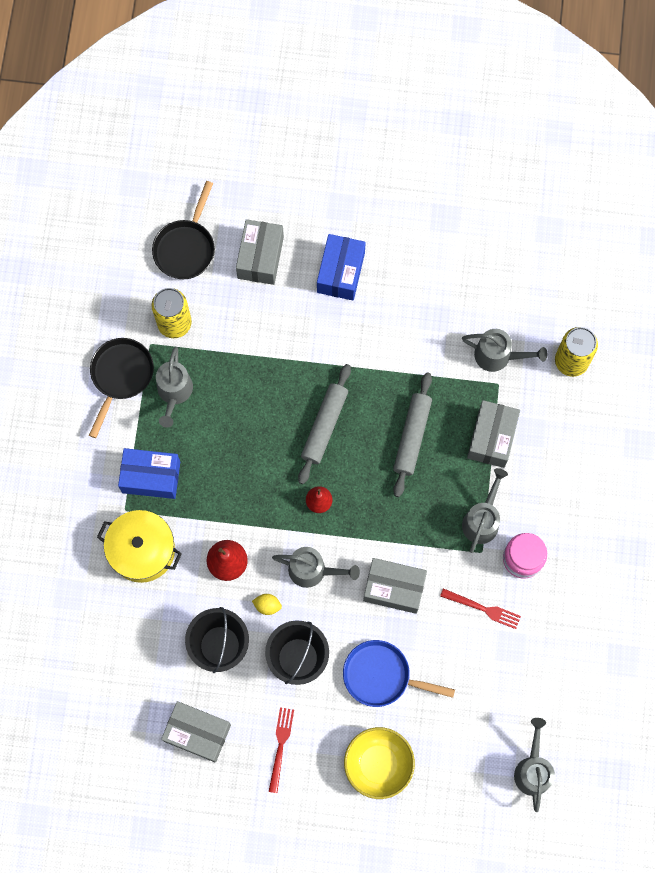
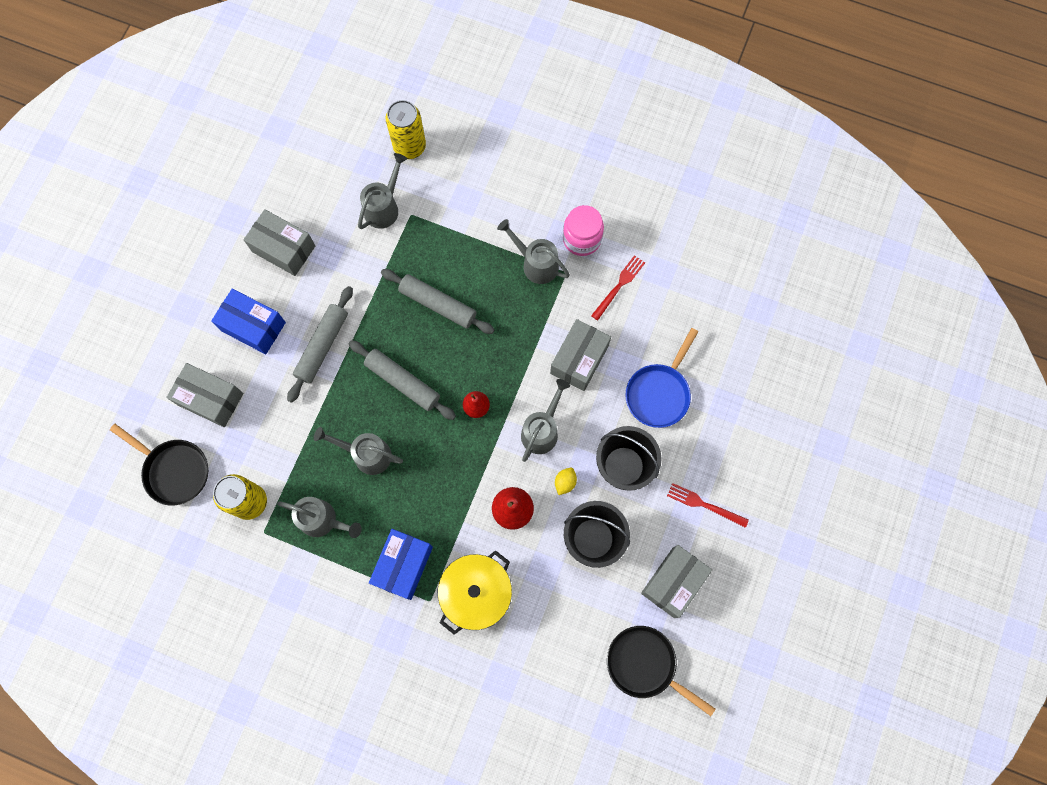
camera: 75 degrees left, 0 degrees up
black pan [89,338,154,438] -> black pan moved to [607,626,715,716]
yellow bowl [344,727,415,799] -> none
grey box [467,400,520,468] -> grey box moved to [244,209,315,276]
grey watering can [514,718,555,812] -> grey watering can moved to [314,427,403,475]
none -> grey rolling pin [287,286,353,403]

